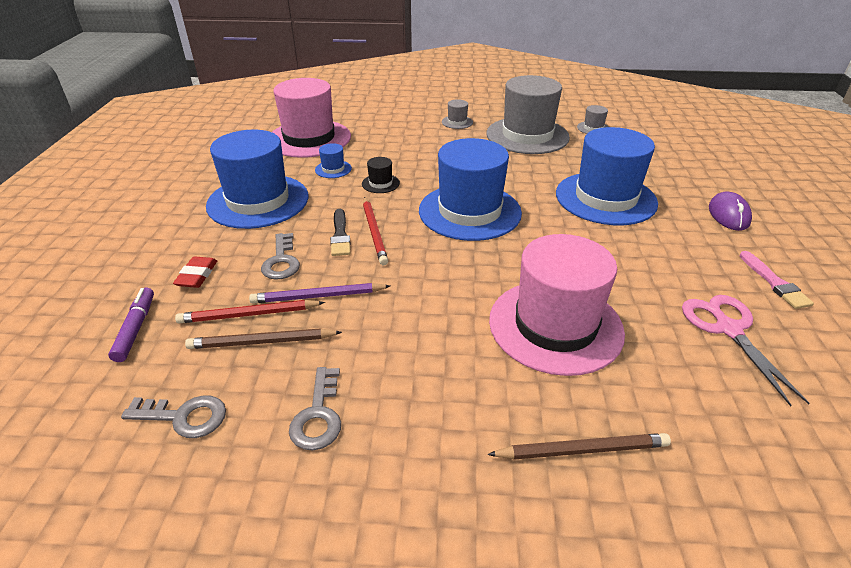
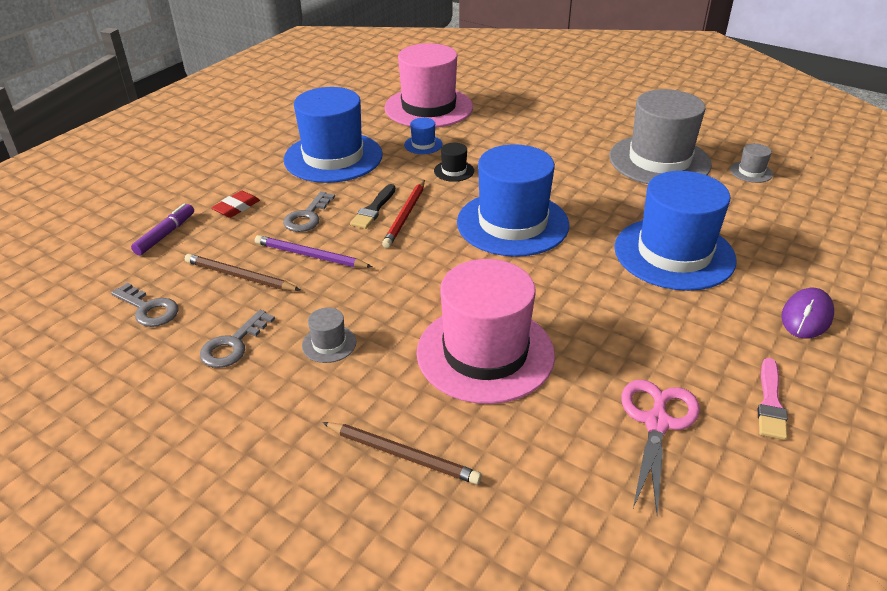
camera: 30 degrees right, 0 degrees up
red pencil [175,300,325,323] -> none
grey hat [442,99,473,129] -> grey hat moved to [302,308,356,363]

